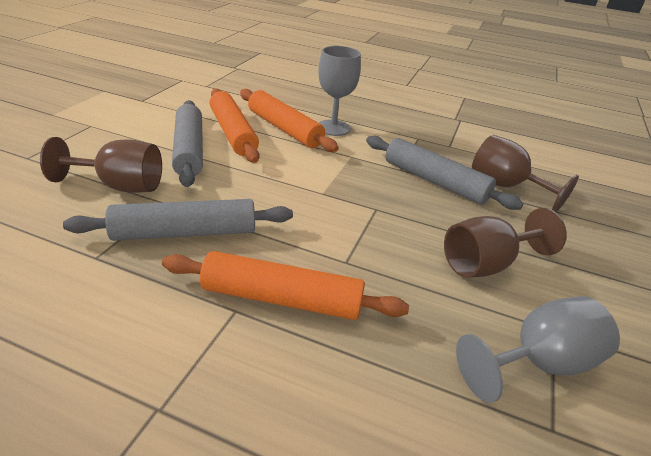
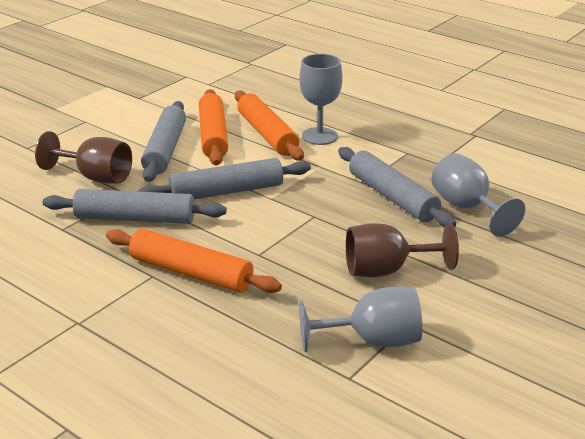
camera: 20 degrees right, 5 degrees down
brown goblet [472,135,579,212] -> grey goblet [431,153,525,237]
none -> grey rolling pin [138,158,311,199]

